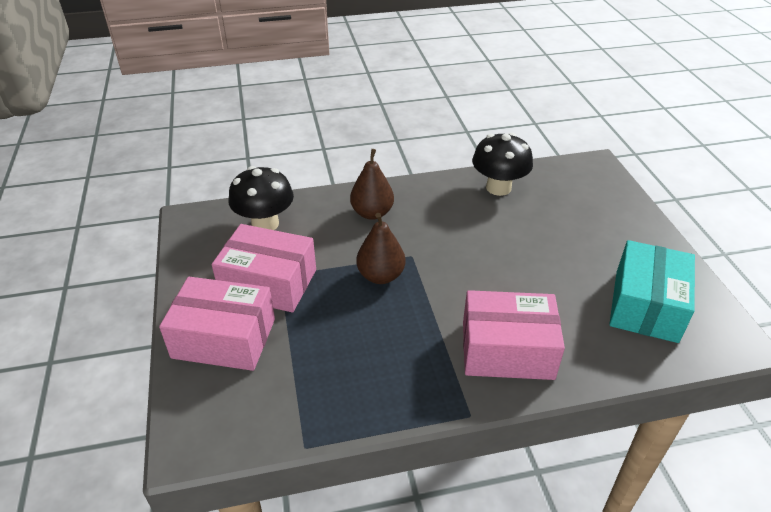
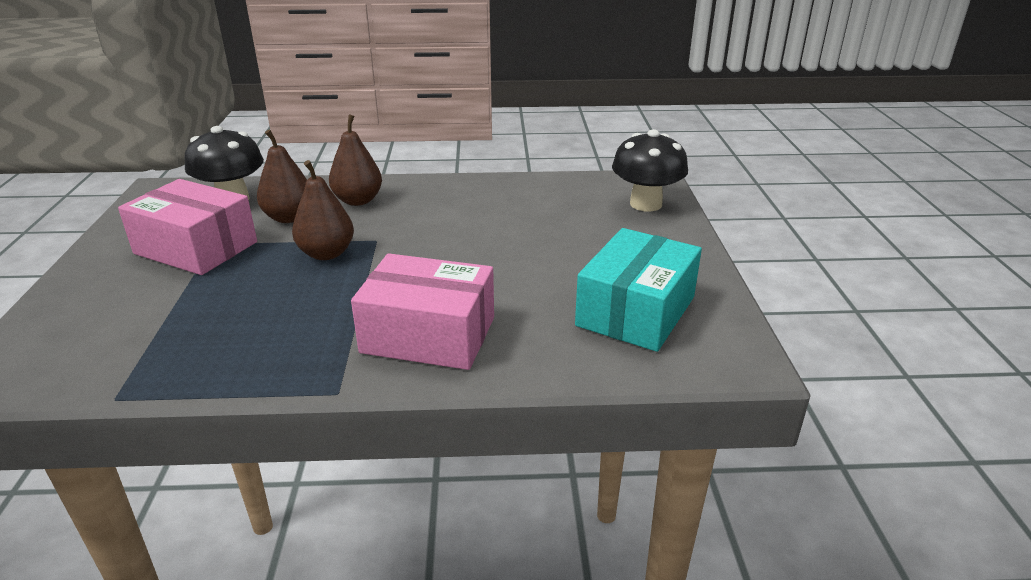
camera: 10 degrees right, 10 degrees down
pink box [159,277,275,371] -> none
black mushroom [472,133,533,196] -> black mushroom moved to [612,129,688,212]
none -> brown pear [257,129,307,223]

